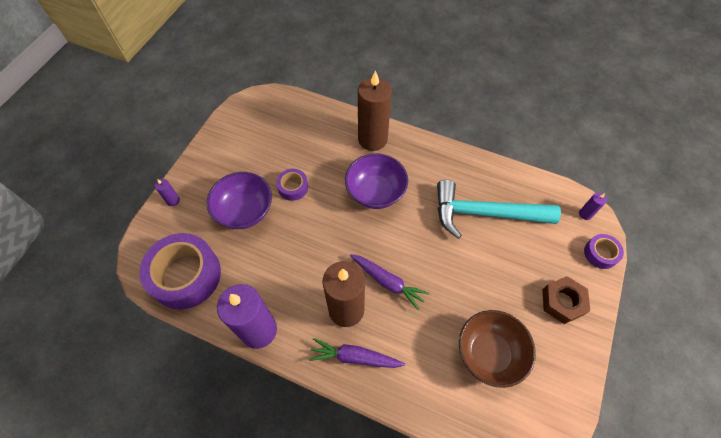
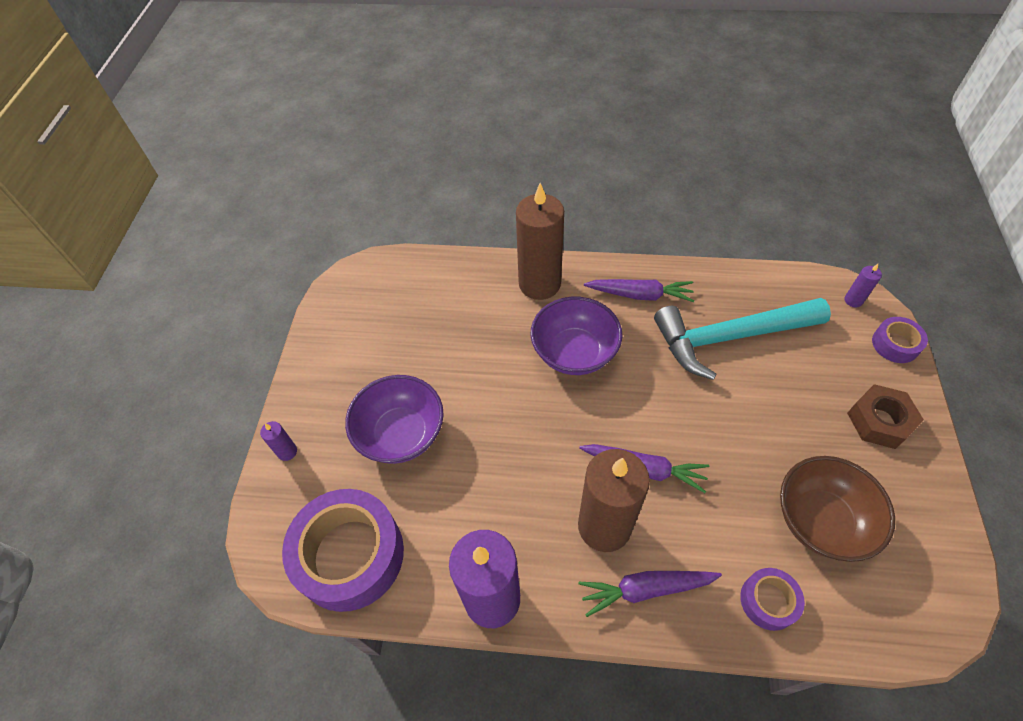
camera: 15 degrees left, 5 degrees down
purple tape [276,169,308,201] -> purple tape moved to [740,568,805,631]
none -> purple carrot [584,279,694,302]

